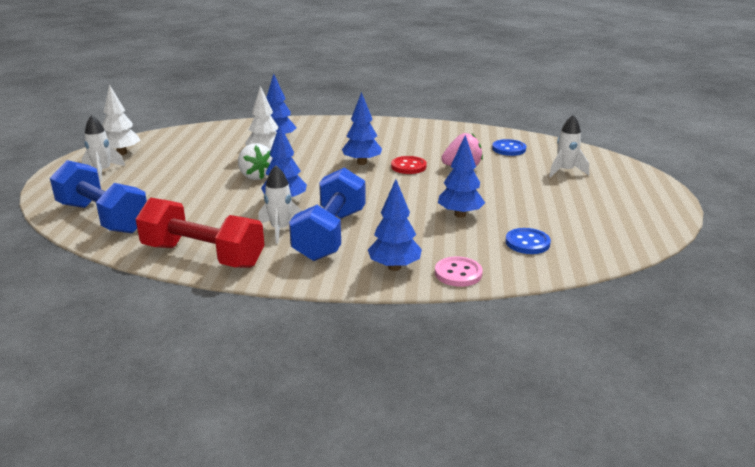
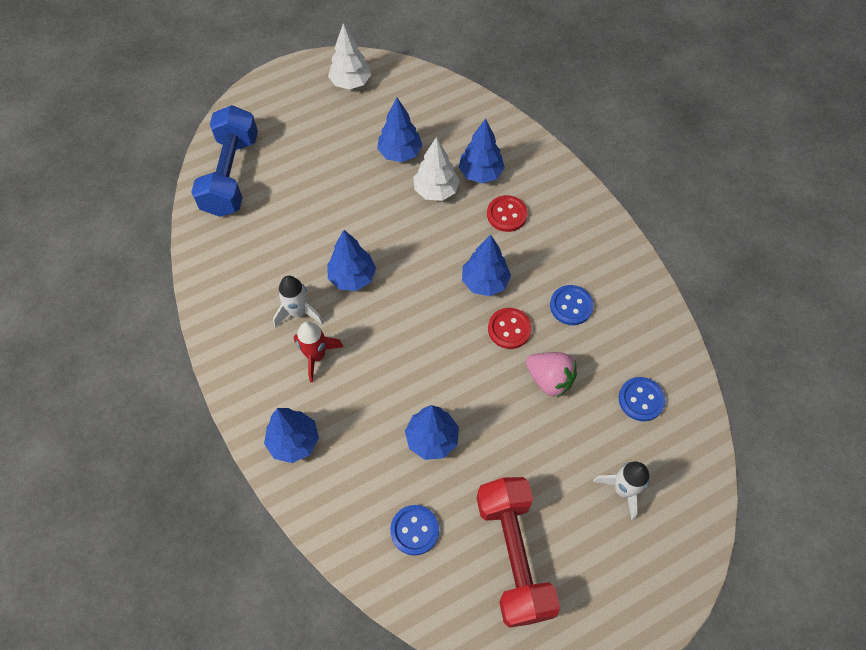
camera: 55 degrees right, 35 degrees up
white rocket [82,115,125,181] -> none
red dumbbell [136,198,265,268] -> red dumbbell moved to [477,477,560,628]
white strawberry [238,143,273,180] -> none
blue dumbbell [289,167,366,261] -> red rocket [294,321,343,383]
pink button [435,257,483,287] -> none
none -> blue tree [377,98,422,162]
none -> red button [487,195,528,232]
none -> blue button [550,285,594,325]

